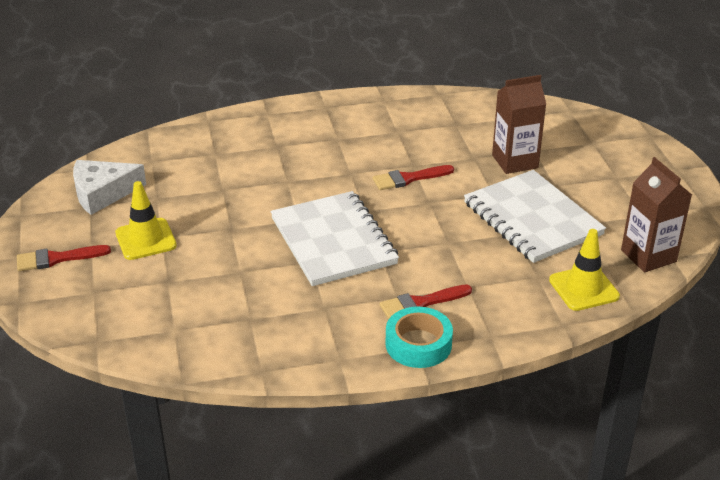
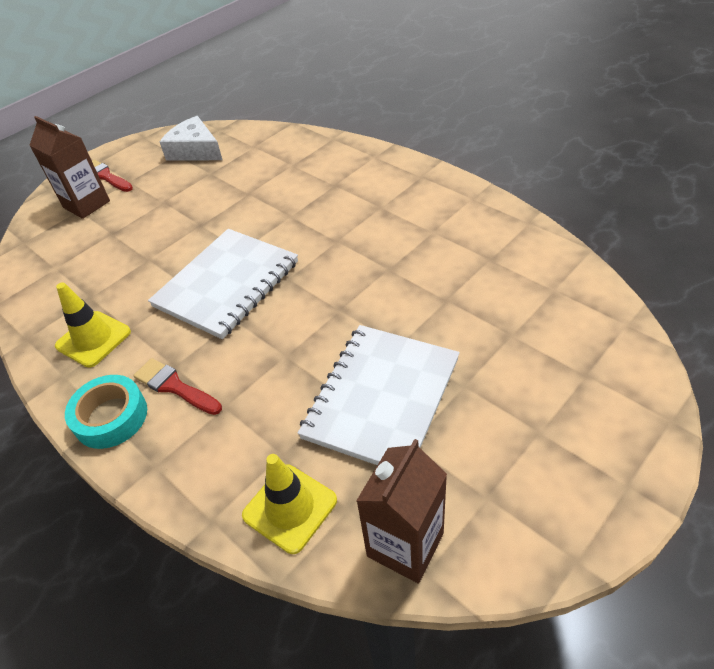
camera: 60 degrees right, 10 degrees up
yellow traffic cone [115,181,177,260] -> yellow traffic cone moved to [55,282,131,368]
red brush [373,165,454,190] -> none
brown carton [492,75,546,174] -> brown carton moved to [29,116,110,219]

